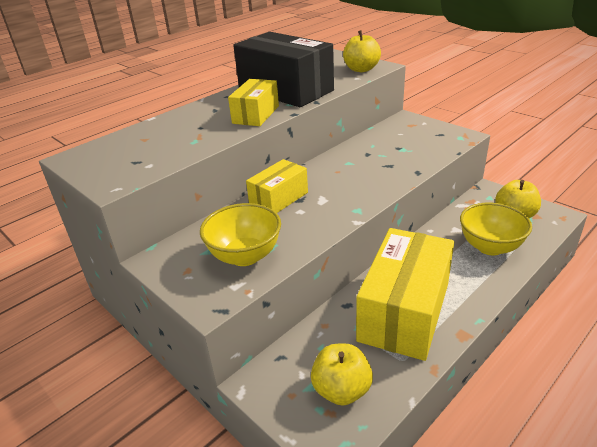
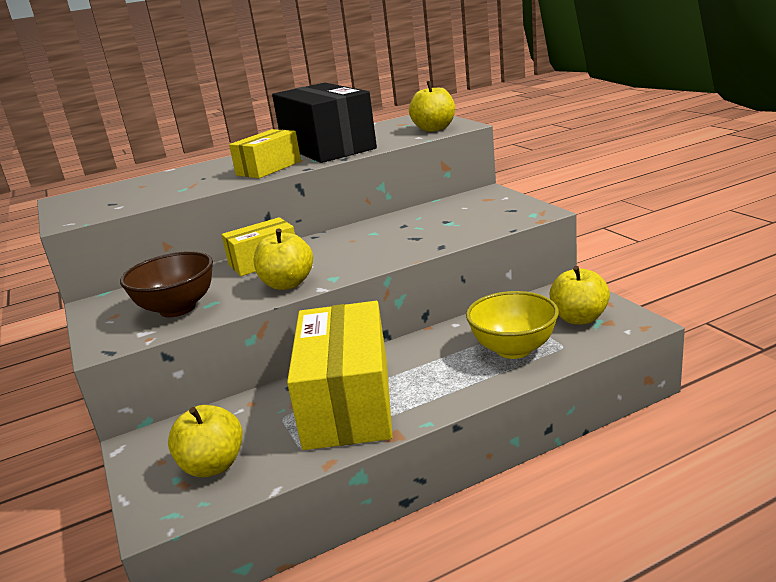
camera: 20 degrees right, 10 degrees down
yellow bowl [200,203,281,266] -> brown bowl [120,251,213,317]
yellow box [356,228,454,361] -> yellow box turned 45 degrees counterclockwise [287,301,393,450]
none -> yellow apple [253,228,313,290]

